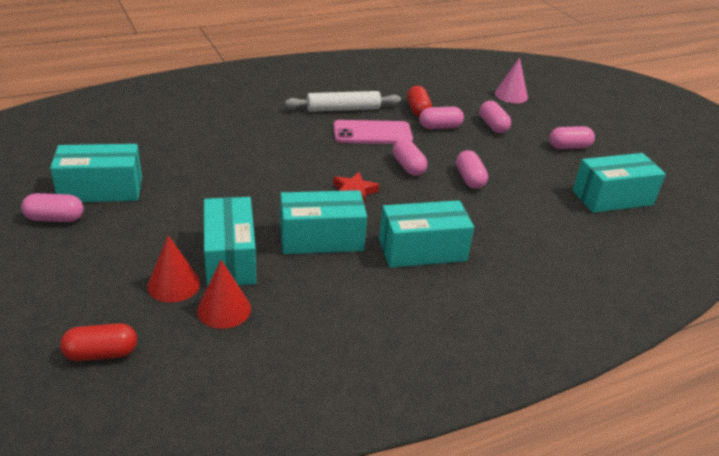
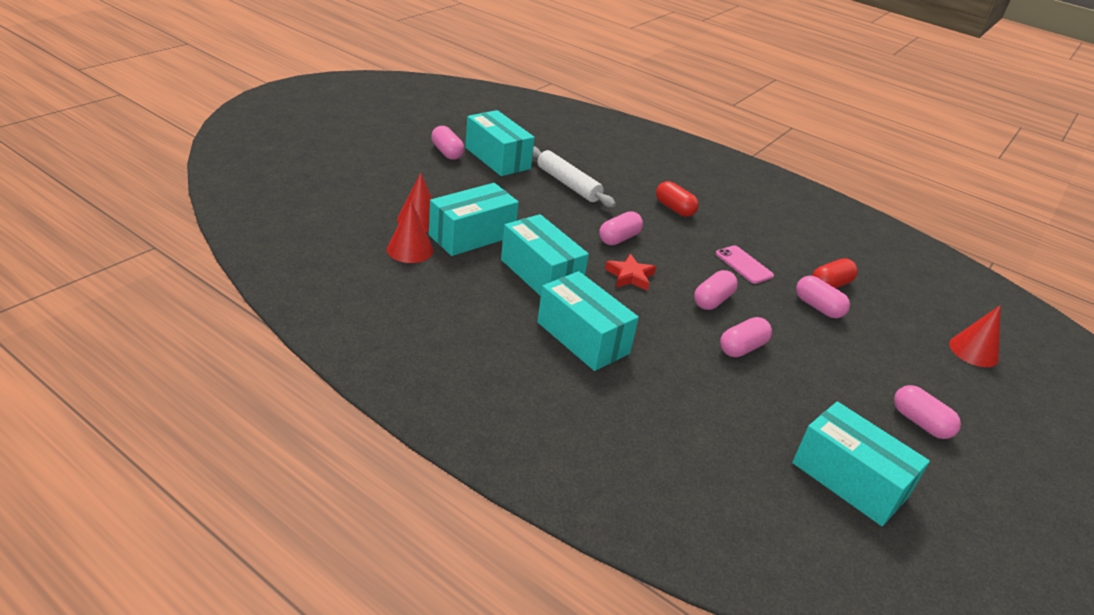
camera: 60 degrees right, 0 degrees up
red capsule [60,323,137,361] -> red capsule moved to [656,181,699,217]
white rolling pin [285,91,401,112] -> white rolling pin moved to [532,146,616,207]
pink phone [334,120,413,144] -> pink phone [716,245,774,284], size x0.65
pink capsule [480,101,511,133] -> pink capsule moved to [599,211,643,245]
pink cone [495,57,528,103] -> red cone [949,305,1001,367]

